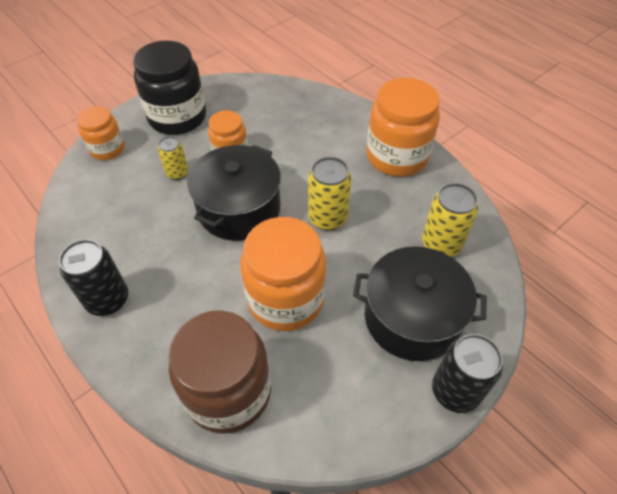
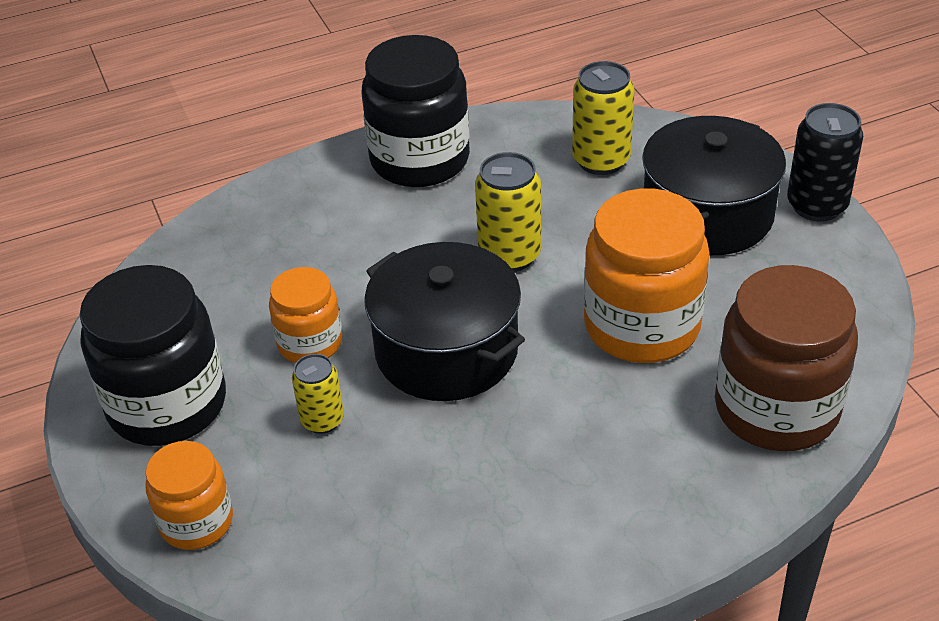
camera: 70 degrees left, 10 degrees down
black can [59,239,128,316] -> none
orange jar [366,78,440,177] -> black jar [362,35,470,187]

